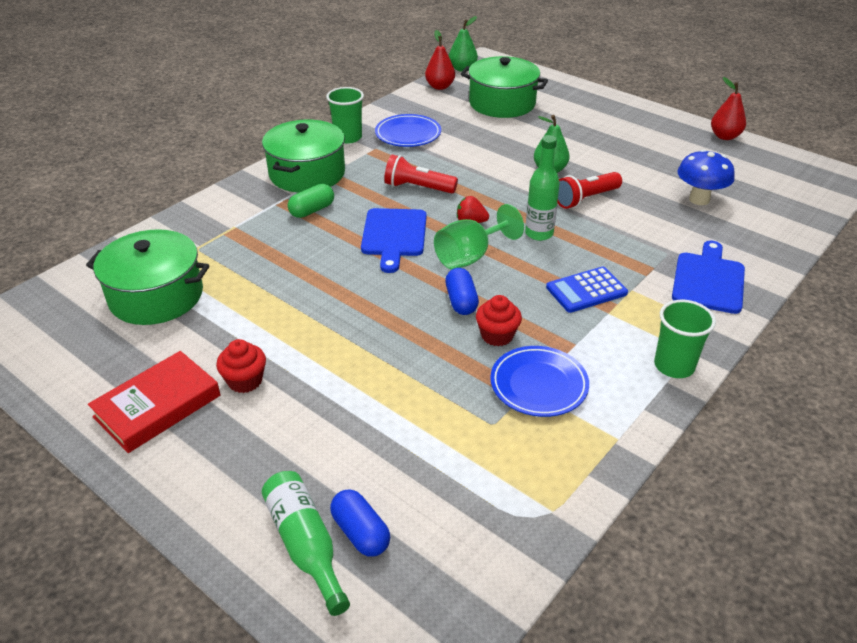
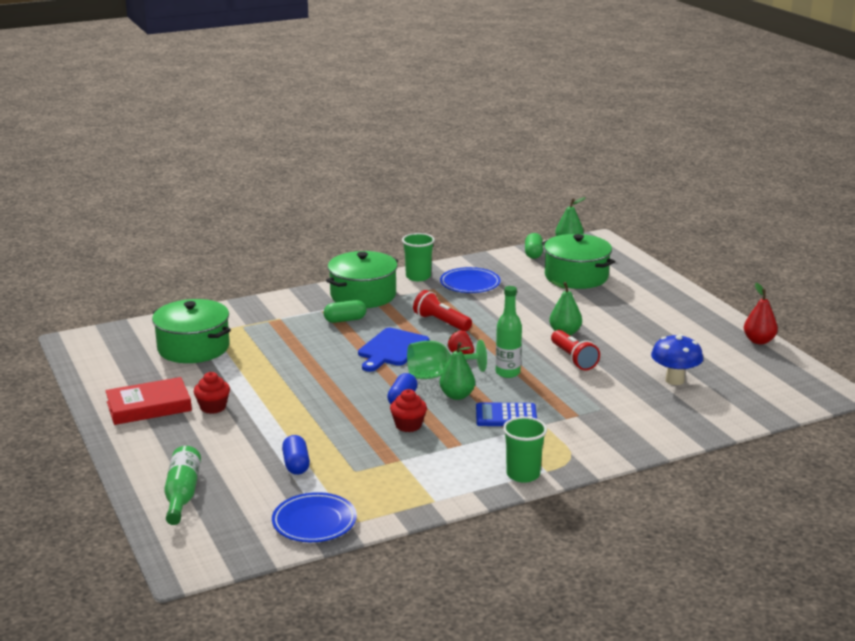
camera: 25 degrees right, 15 degrees down
blue capsule [330,489,390,557] -> blue capsule moved to [282,435,310,475]
red pear [425,30,455,90] -> green capsule [525,233,543,259]
blue plate [490,346,589,417] -> blue plate moved to [272,492,357,542]
red flashlight [557,172,622,209] -> red flashlight turned 105 degrees counterclockwise [551,330,600,371]
blue cutting board [672,240,745,314] -> none
none -> green pear [440,342,475,400]

